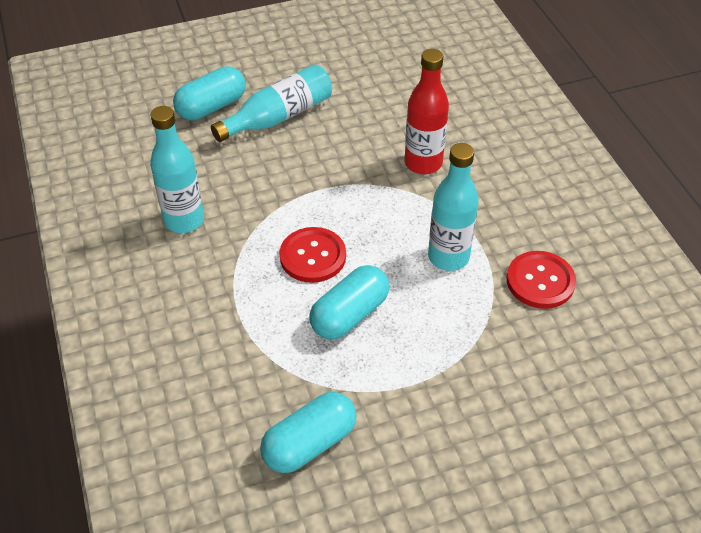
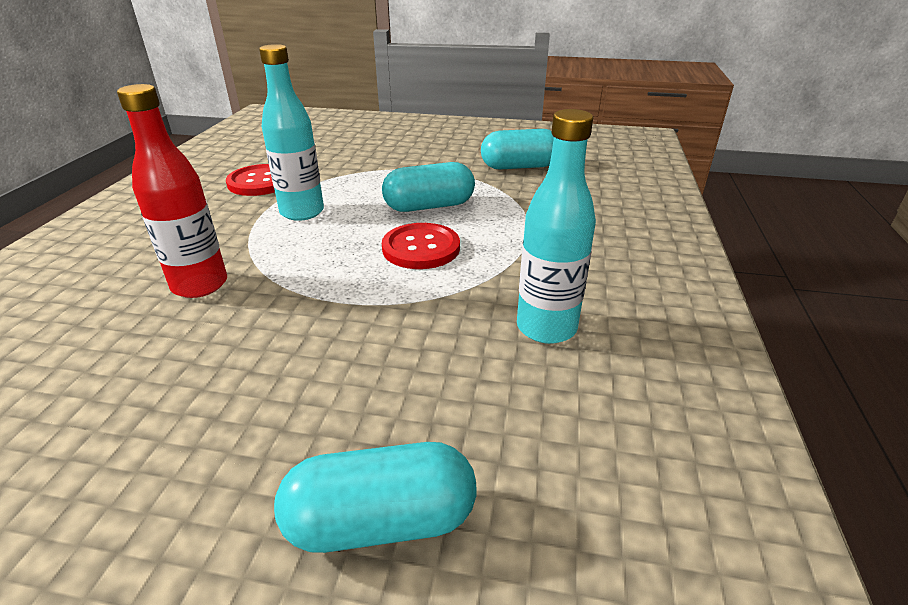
camera: 150 degrees left, 15 degrees down
turquoise bottle [211,64,332,142] -> none

